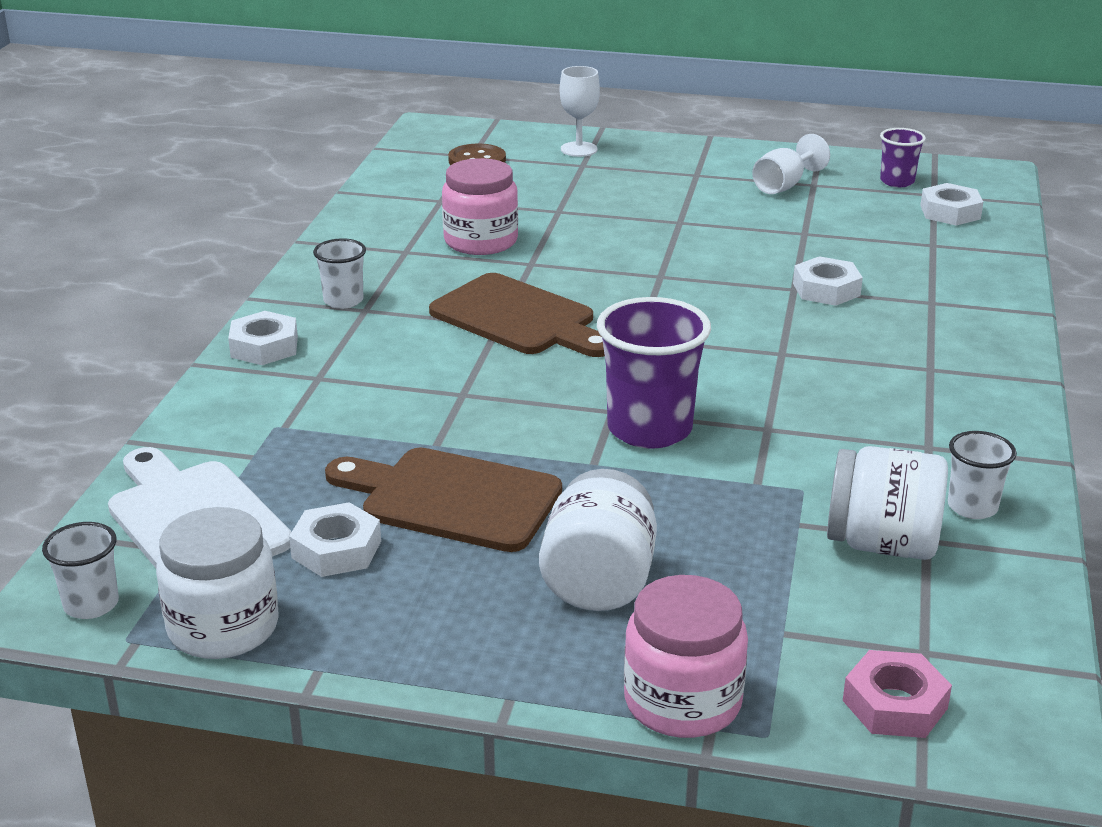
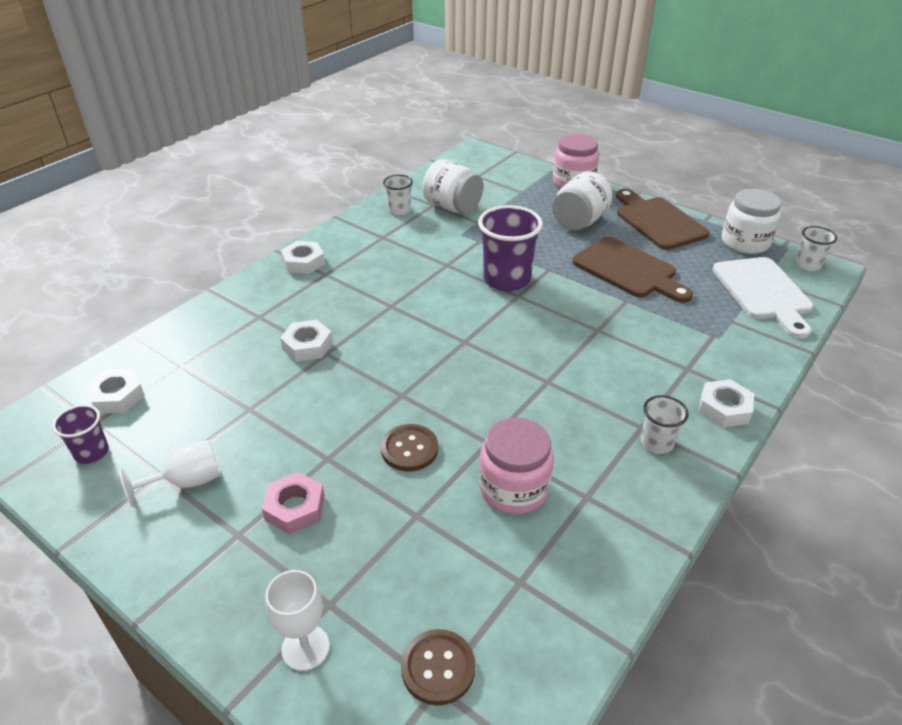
camera: 155 degrees left, 10 degrees up
white nut [289,502,381,577] -> white nut moved to [281,241,325,274]
brown cutting board [429,273,605,357] -> brown cutting board moved to [616,189,710,250]
pink nut [843,650,952,738] -> pink nut moved to [262,472,325,534]
none -> brown button [381,424,438,472]

